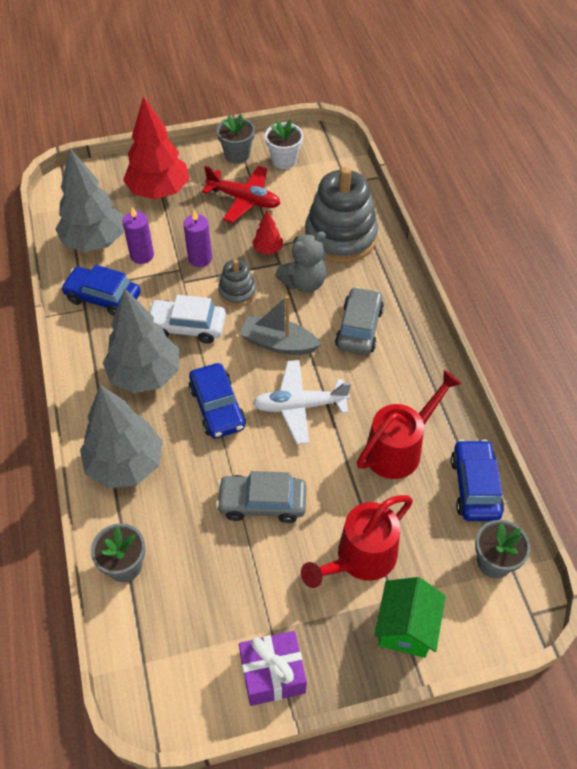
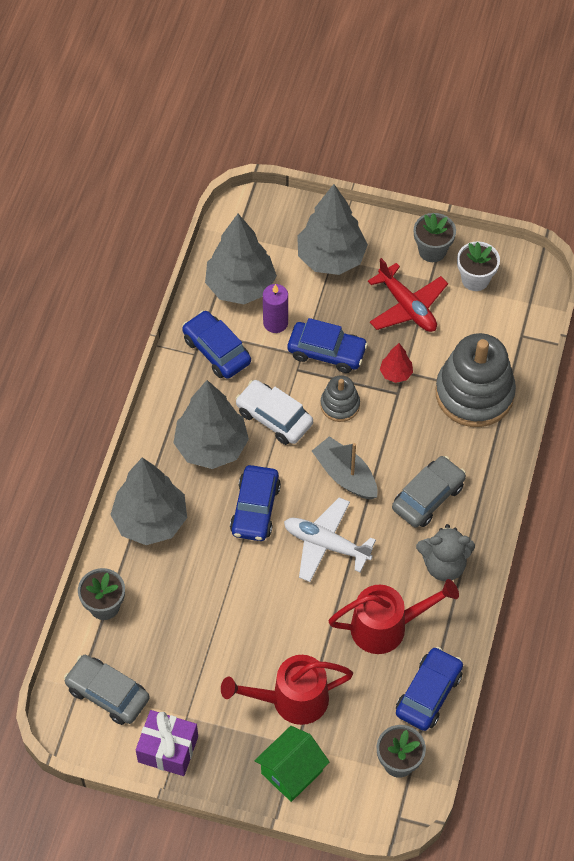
camera: 30 degrees right, 5 degrees up
red tree [123,96,189,199] -> grey tree [297,184,368,275]
purple candle [183,210,212,267] -> blue car [288,318,368,373]
grey car [216,471,306,523] -> grey car moved to [64,655,150,725]
grey teddy bear [275,231,326,293] -> grey teddy bear moved to [416,524,475,581]

